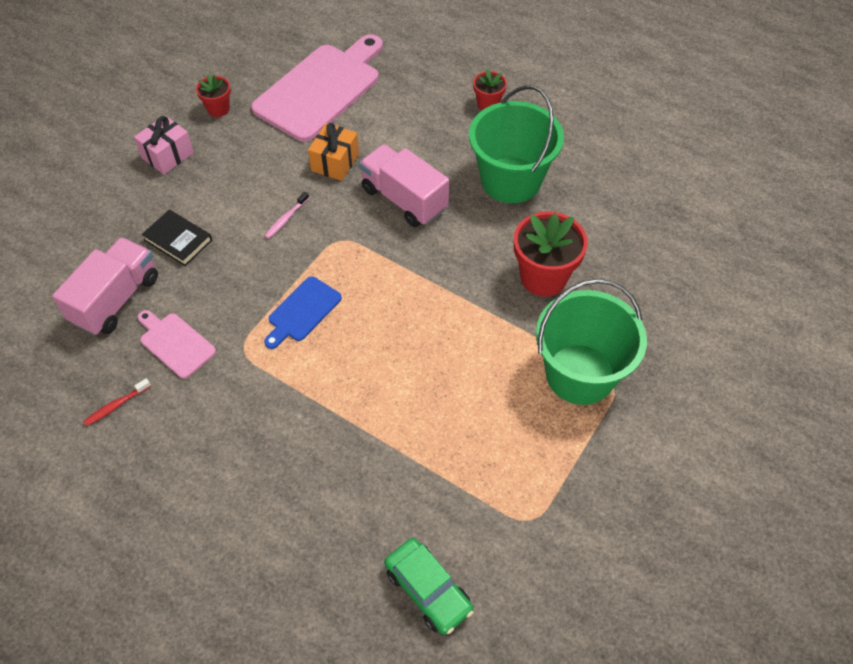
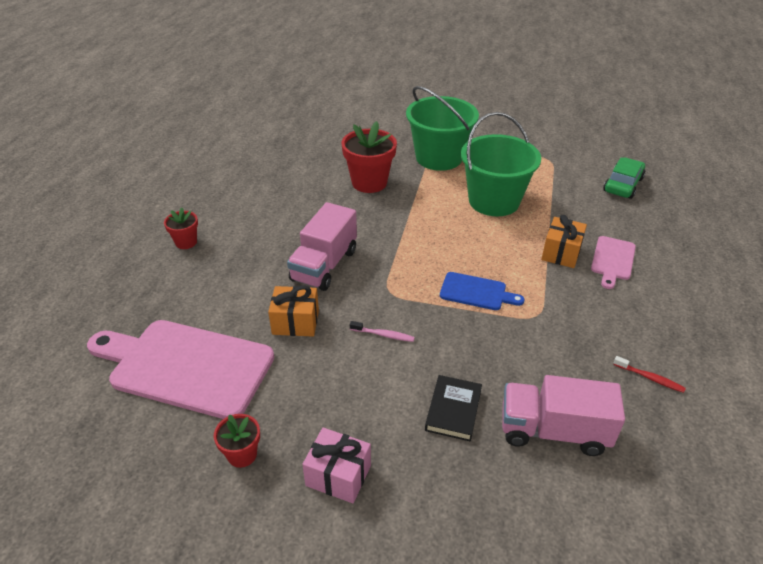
camera: 110 degrees left, 15 degrees down
pink cutting board [138,310,216,379] -> pink cutting board moved to [591,236,636,289]
green bucket [469,85,564,203] -> green bucket moved to [461,112,541,216]
none -> orange gift [541,215,587,268]

